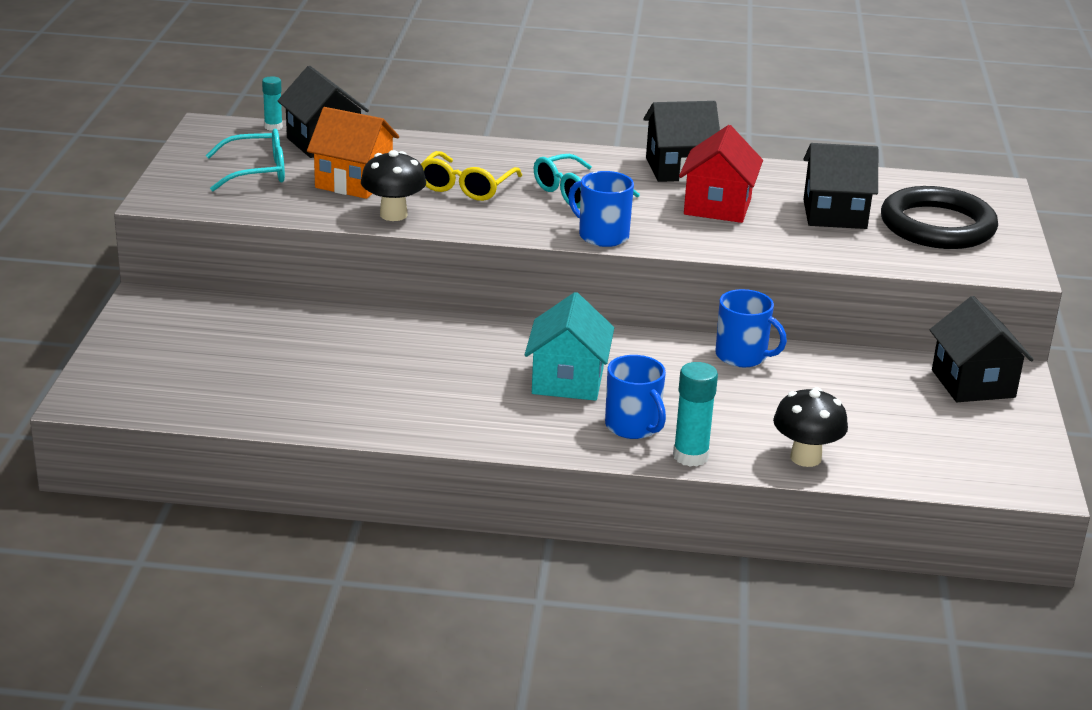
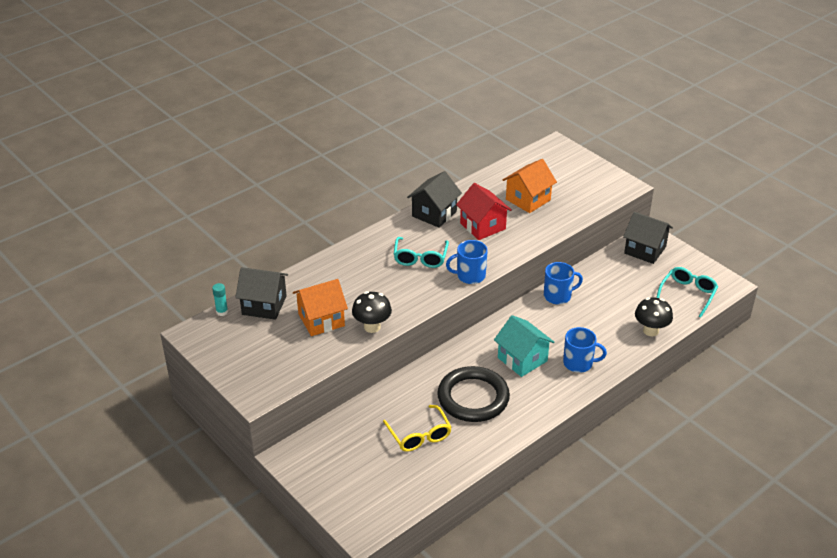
camera: 45 degrees left, 10 degrees up
turquoise glasses [206,129,285,191] -> turquoise glasses moved to [656,267,718,318]
yellow glasses [421,151,522,201] -> yellow glasses moved to [383,405,452,452]
turquoise glue stick [673,362,718,467] -> none
black house [803,143,878,229] -> orange house [503,159,557,213]
black ring [881,186,998,249] -> black ring moved to [437,366,510,422]

